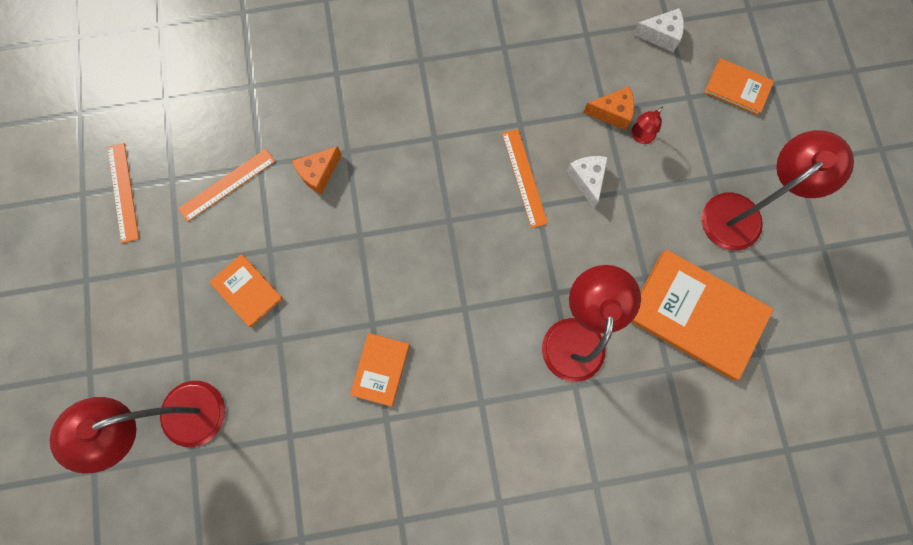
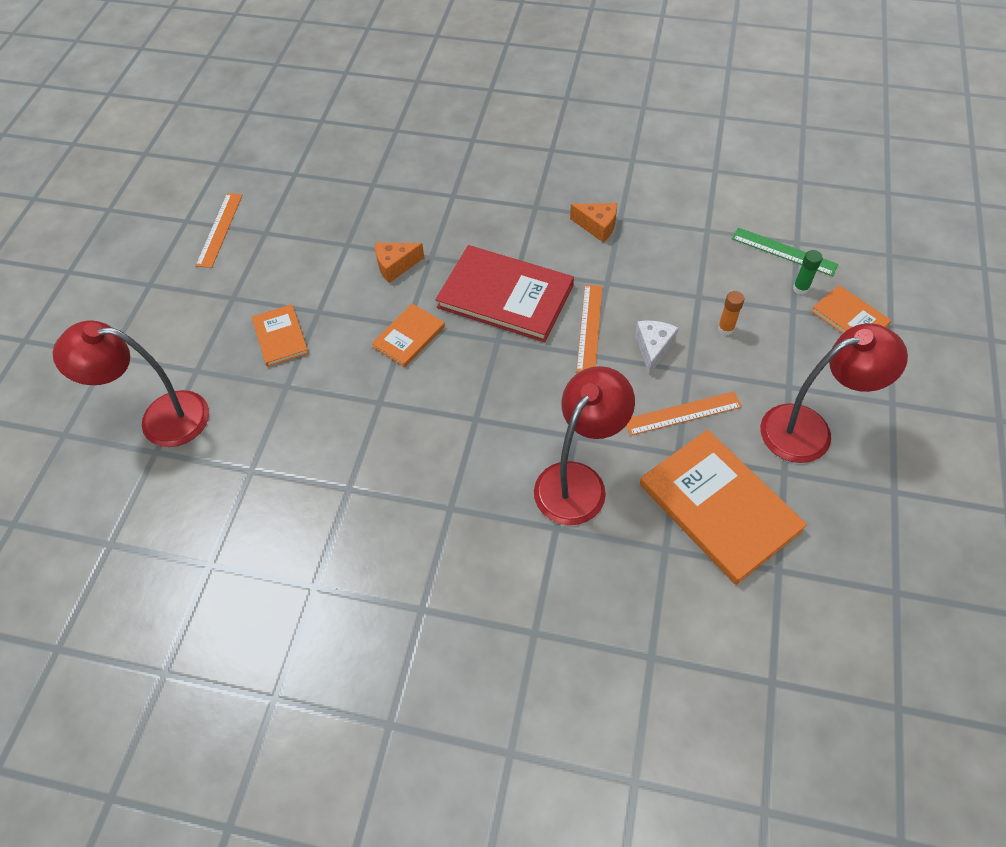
camera: 25 degrees right, 20 degrees down
orange ruler [178,149,275,222] -> orange ruler moved to [626,392,742,436]
orange book [350,333,410,406] -> orange book moved to [371,303,445,368]
orange cheese [583,86,634,130] -> orange cheese moved to [570,203,617,242]
red lamp [631,107,663,144] -> orange glue stick [718,291,744,335]
white cheese [632,8,684,52] -> green ruler [732,228,839,276]
none -> red book [436,245,574,342]
none -> green glue stick [793,250,823,295]

